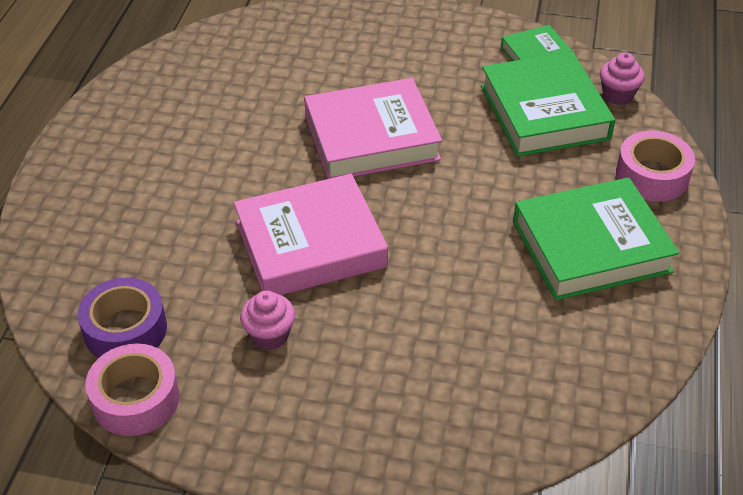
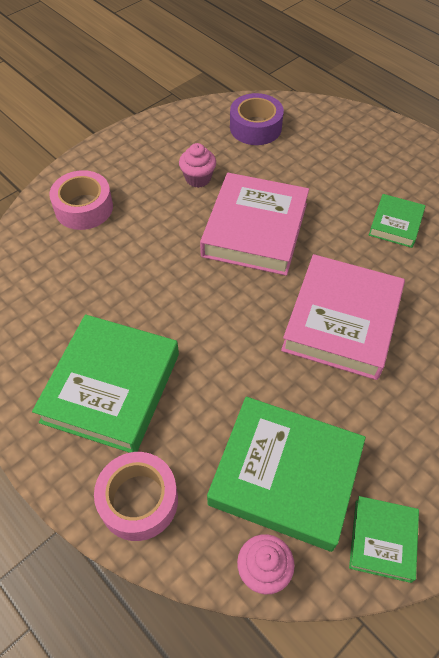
camera: 125 degrees right, 10 degrees up
pink tape [85,344,179,436] -> pink tape moved to [49,170,113,230]
none -> green book [369,194,425,248]

